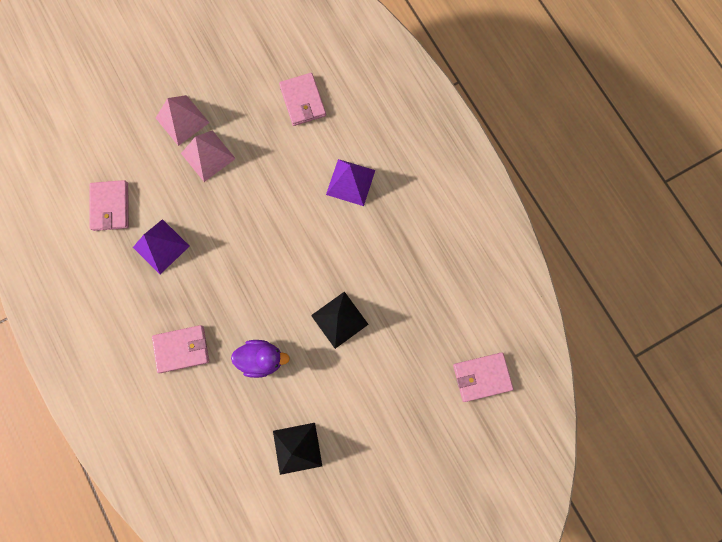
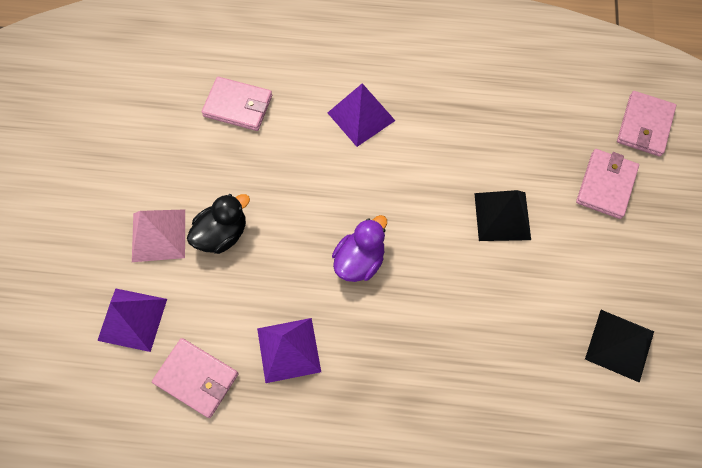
camera: 55 degrees left, 10 degrees down
pink wallet [152,325,209,373] -> pink wallet moved to [576,149,639,219]
pink pyramid [181,130,236,182] -> black duck [187,194,250,254]
purple duck [231,340,290,378] -> purple duck moved to [332,215,387,282]
none -> purple pyramid [97,289,167,352]

